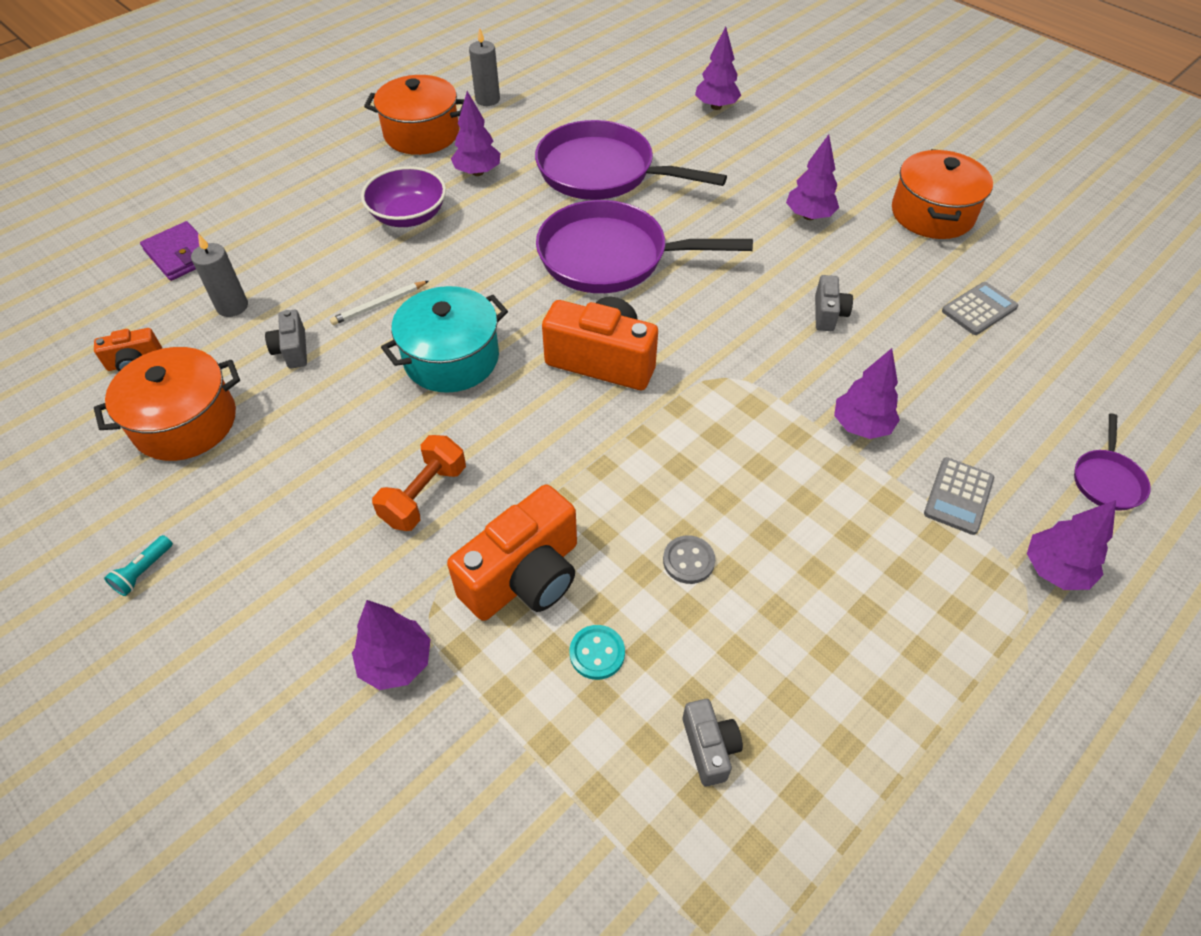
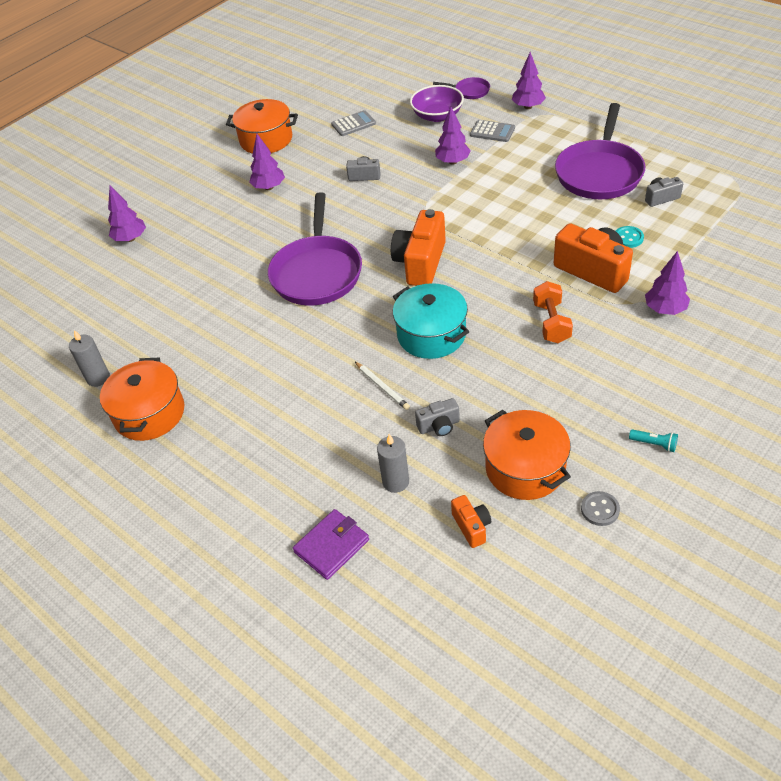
camera: 90 degrees left, 5 degrees down
purple bowl [361,166,446,227] -> purple bowl moved to [410,85,464,122]
orange dumbbell [372,435,466,531] -> orange dumbbell turned 60 degrees clockwise [533,281,573,343]
purple tree [451,91,501,176] -> none
purple pan [535,120,727,200] -> purple pan moved to [555,103,645,199]
grey button [663,535,715,584] -> grey button moved to [581,491,620,526]
grey calculator [942,282,1018,335] -> grey calculator turned 105 degrees clockwise [331,110,376,136]

